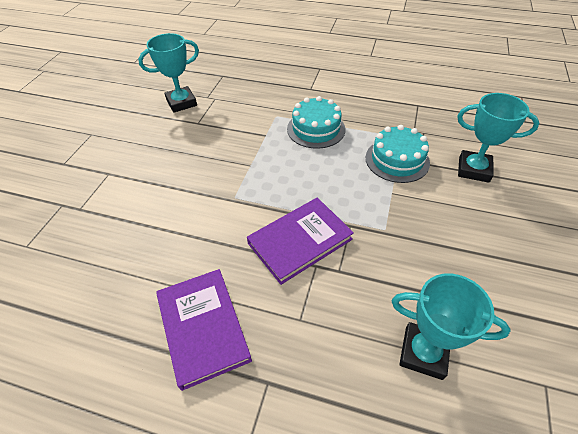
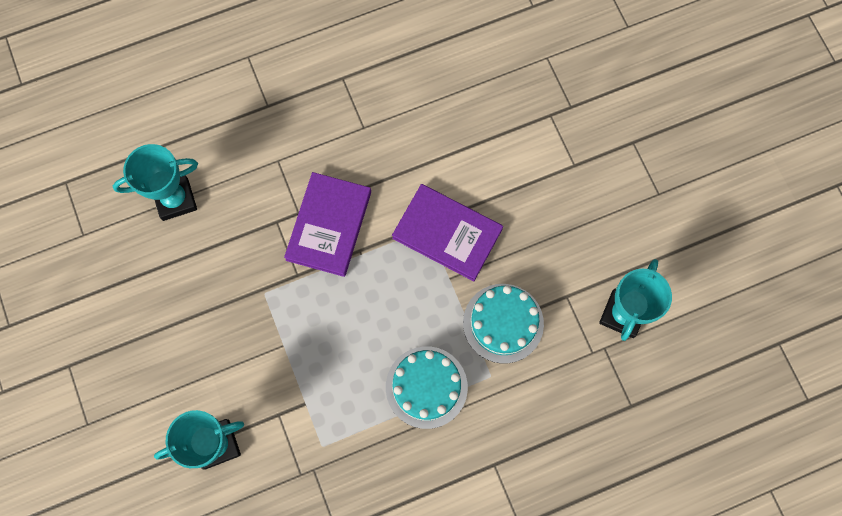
camera: 140 degrees right, 25 degrees up
purple book [156,269,252,391] -> purple book moved to [392,184,503,281]
turquoise cake [366,125,430,183] -> turquoise cake moved to [463,284,544,364]

